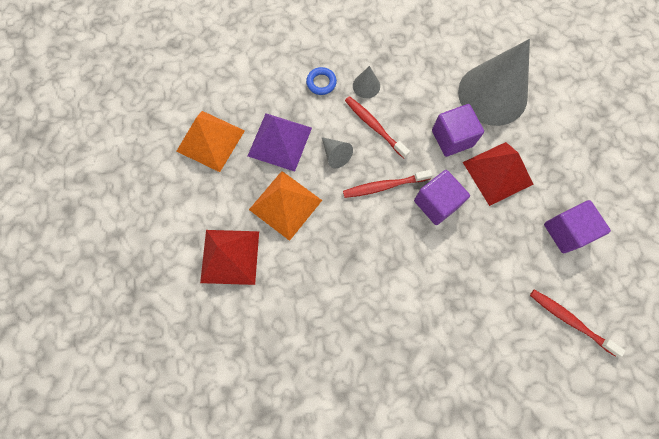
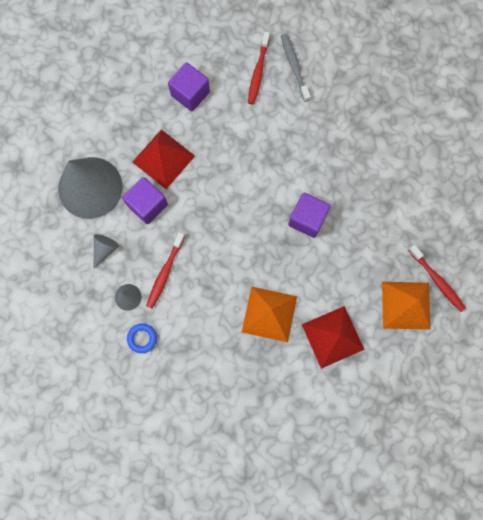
camera: 115 degrees left, 5 degrees up
orange pyramid [176,111,245,172] -> orange pyramid moved to [382,282,430,330]
purple pyramid [248,113,312,172] -> none
grey cone [322,137,353,168] -> grey cone moved to [94,234,119,268]
red toothbrush [343,170,433,198] -> red toothbrush moved to [408,245,466,312]
purple cube [414,170,470,225] -> purple cube moved to [288,193,331,238]
none -> grey toothbrush [281,33,311,102]

